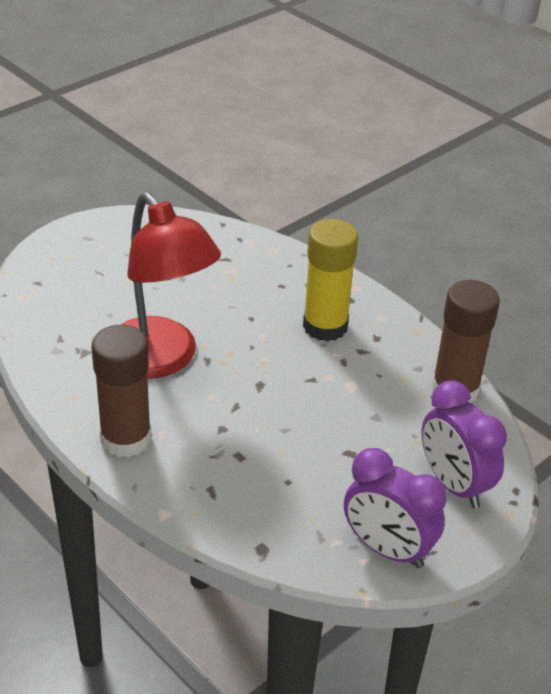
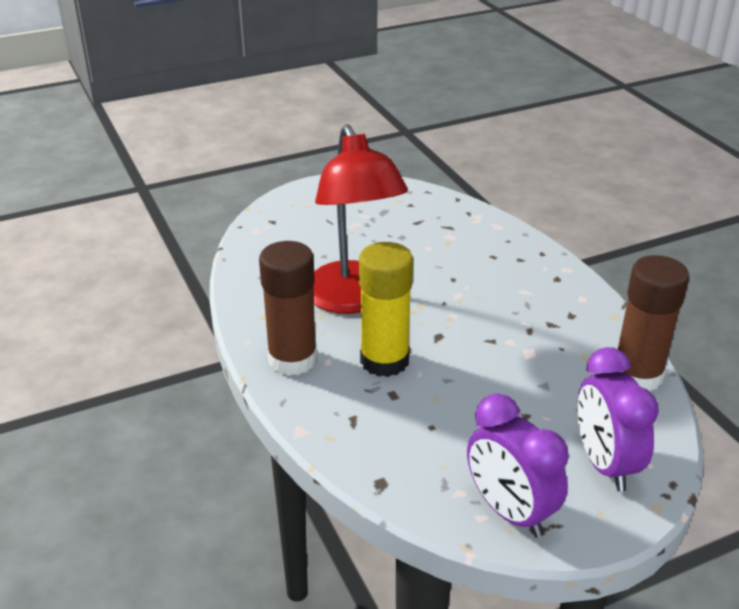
camera: 20 degrees right, 5 degrees down
yellow glue stick [303,219,358,342] -> yellow glue stick moved to [359,242,413,377]

